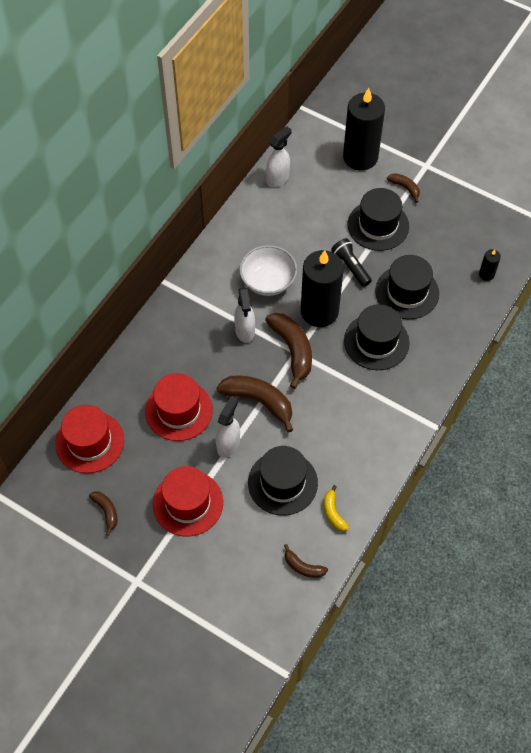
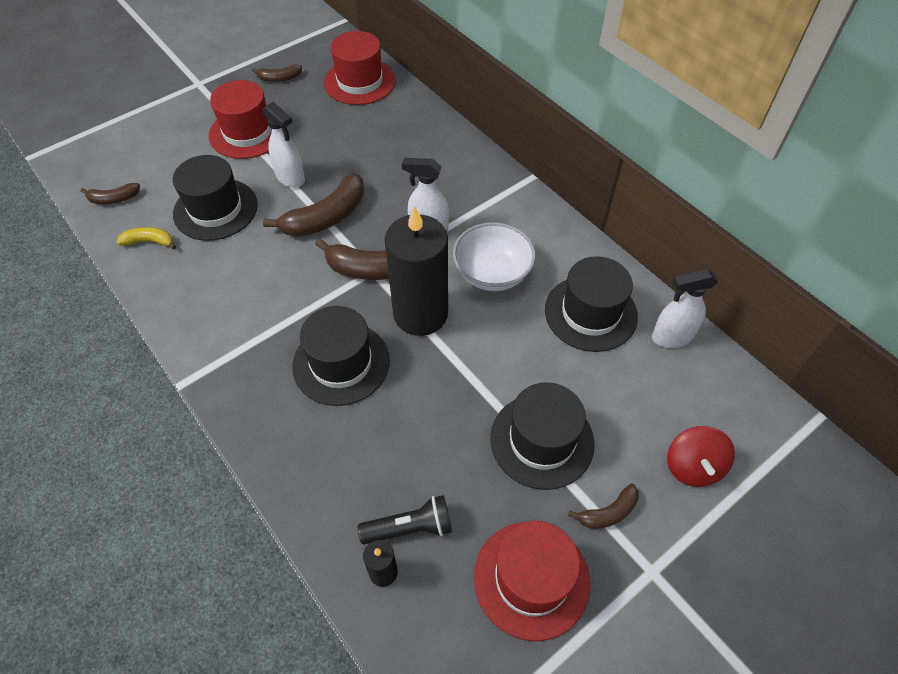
camera: 110 degrees right, 5 degrees down
red hat [145,373,213,441] -> red hat moved to [474,521,590,641]
white spray bottle [266,126,292,187] -> white spray bottle turned 105 degrees clockwise [652,269,718,348]
brown banana [284,544,328,578] -> brown banana turned 150 degrees counterclockwise [81,183,140,204]
black flashlight [331,238,372,287] -> black flashlight moved to [358,495,452,545]
black candle [343,88,385,170] -> red spinning top [667,426,735,487]
black hat [375,255,439,319] -> black hat moved to [545,256,638,352]

